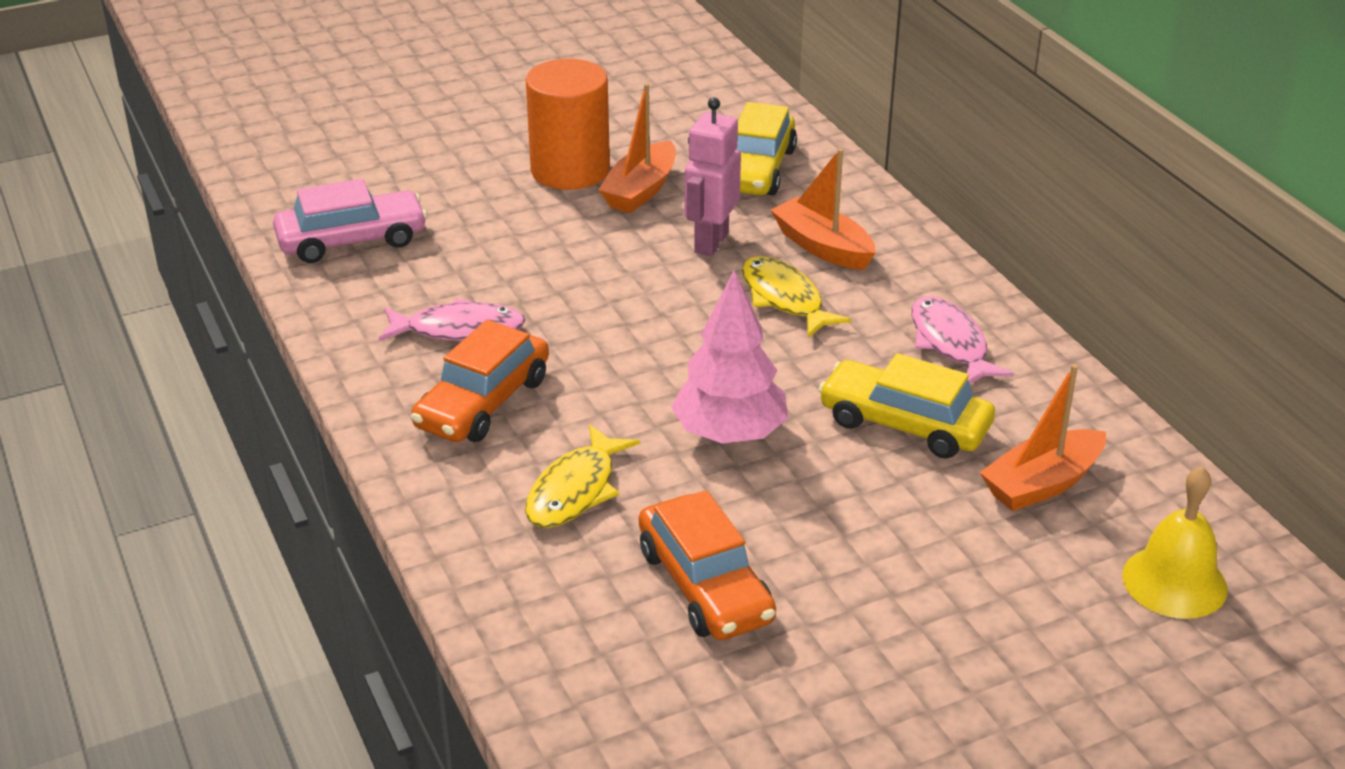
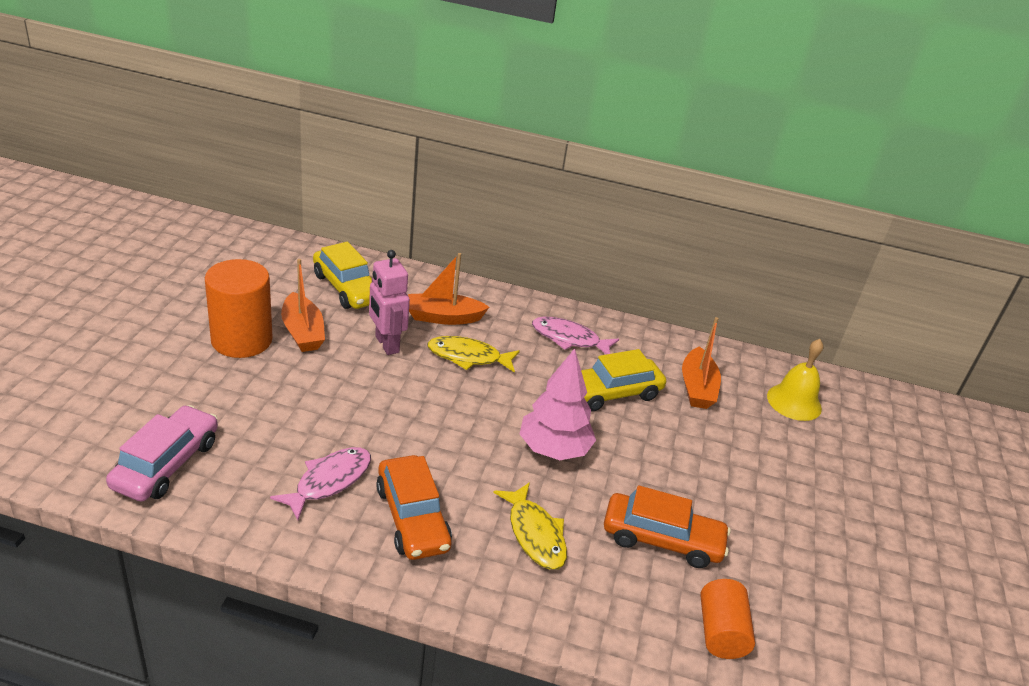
camera: 55 degrees left, 0 degrees up
none -> orange cylinder [700,579,755,659]

